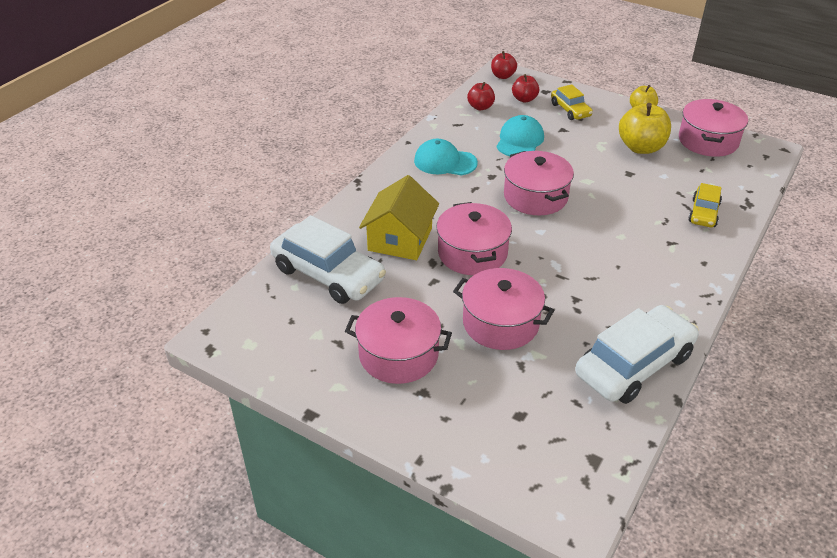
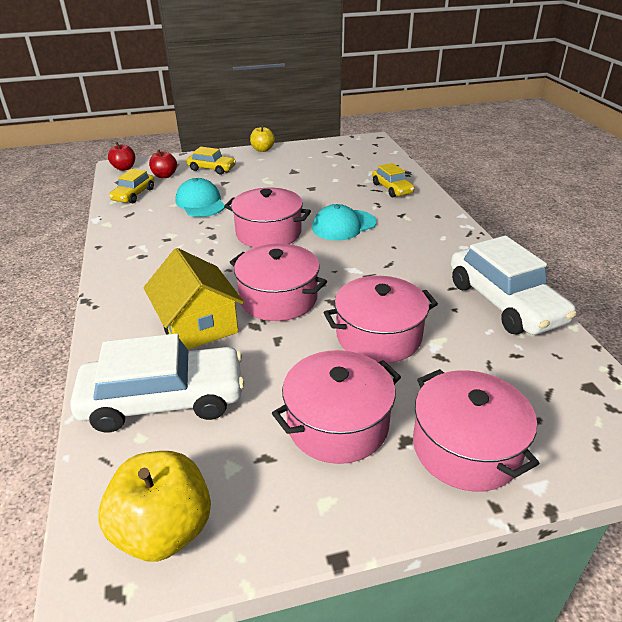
camera: 45 degrees left, 5 degrees down
turquoise cap [414,139,478,176] -> turquoise cap moved to [312,204,376,241]
red apple [467,82,495,110] -> yellow car [109,169,154,203]
white car [575,305,699,404] -> white car turned 150 degrees clockwise [451,236,576,335]
yellow apple [619,103,671,154] -> yellow apple moved to [98,451,211,562]
pink pot [679,99,748,157] -> pink pot moved to [413,369,540,492]

